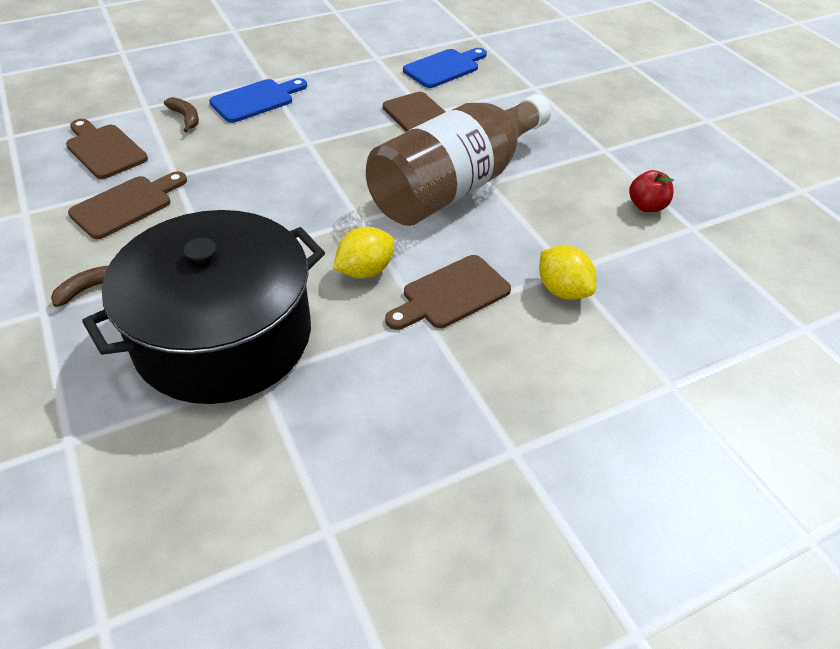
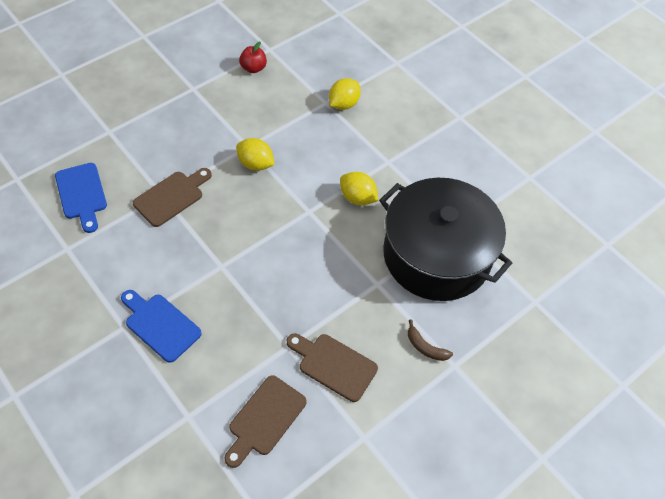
camera: 105 degrees left, 10 degrees up
brown banana [164,97,199,132] -> none
brown bottle [366,94,551,226] -> yellow lemon [236,138,275,171]
brown cutting board [385,255,511,330] -> none
blue cutting board [403,48,487,88] -> blue cutting board turned 150 degrees counterclockwise [55,163,107,233]

